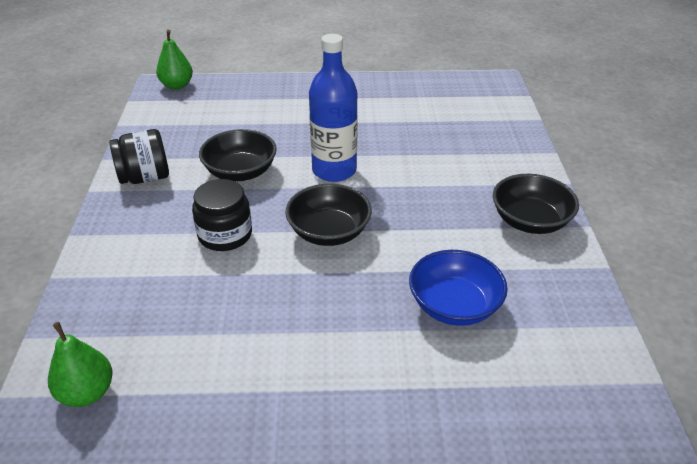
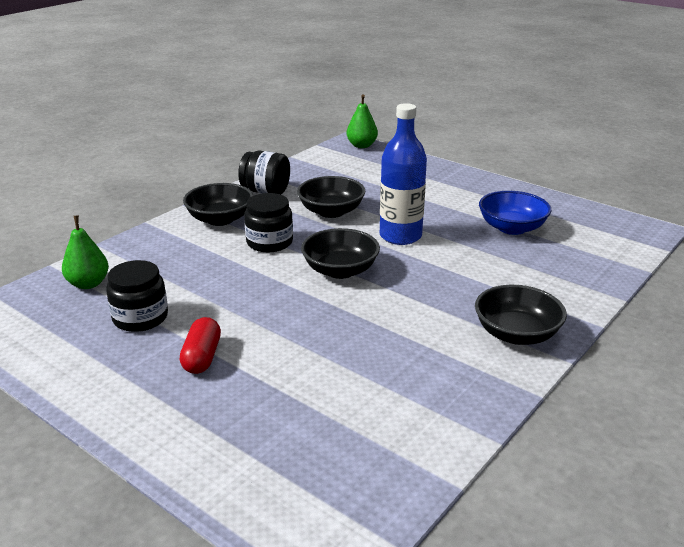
camera: 40 degrees right, 10 degrees down
blue bowl [409,250,508,326] -> blue bowl moved to [479,191,552,235]
none -> black jar [106,260,168,332]
none -> red capsule [180,317,221,374]
none -> black bowl [183,183,254,226]

